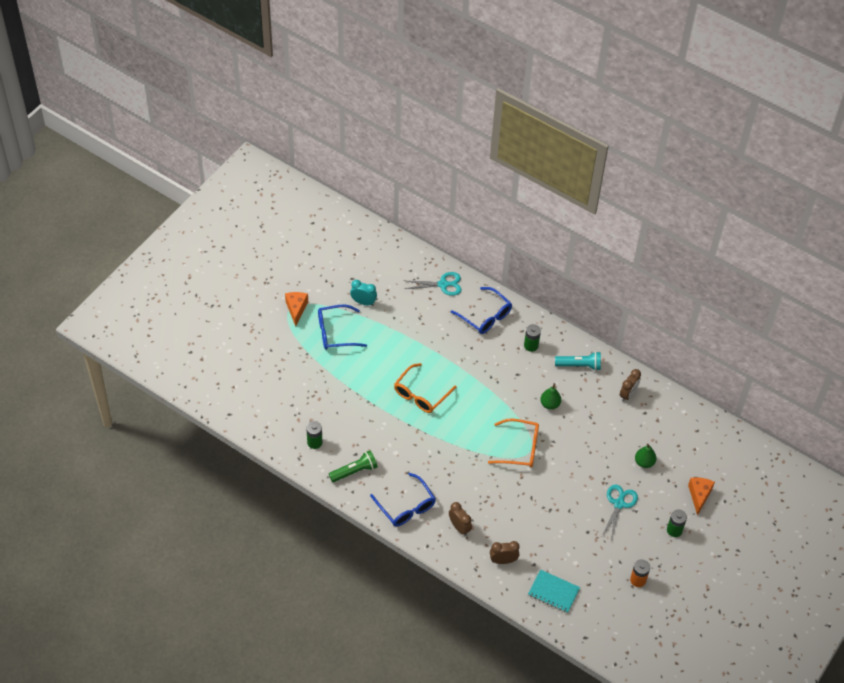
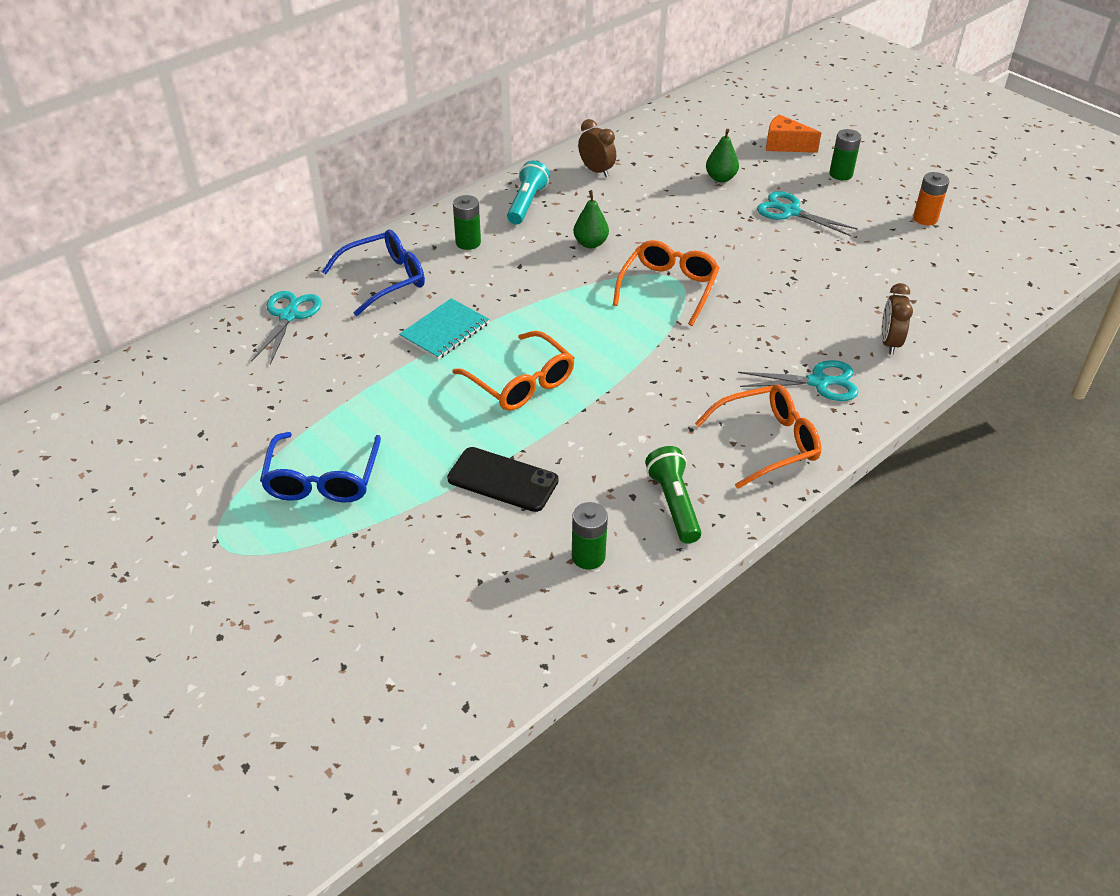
camera: 75 degrees left, 10 degrees down
orange cheese [285,292,308,327] -> none
turquoise clock [350,280,377,306] -> none
blue glasses [370,473,436,526] -> orange glasses [695,385,821,489]
brown clock [449,502,472,536] -> turquoise scissors [738,360,859,401]
turquoise notebook [528,569,580,613] -> turquoise notebook moved to [399,298,489,360]
none -> black phone [447,447,559,512]

